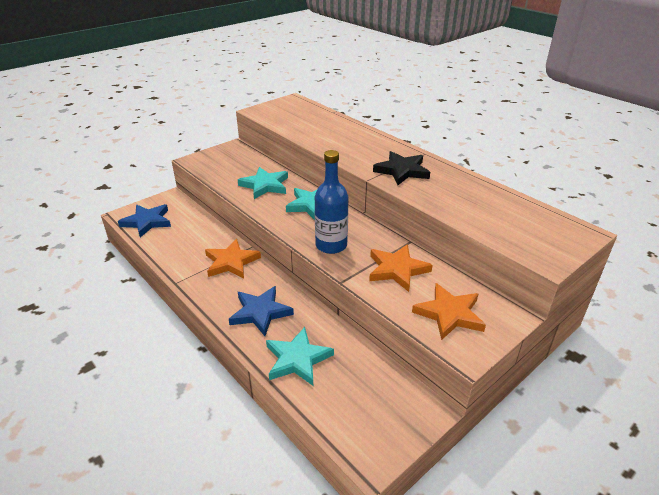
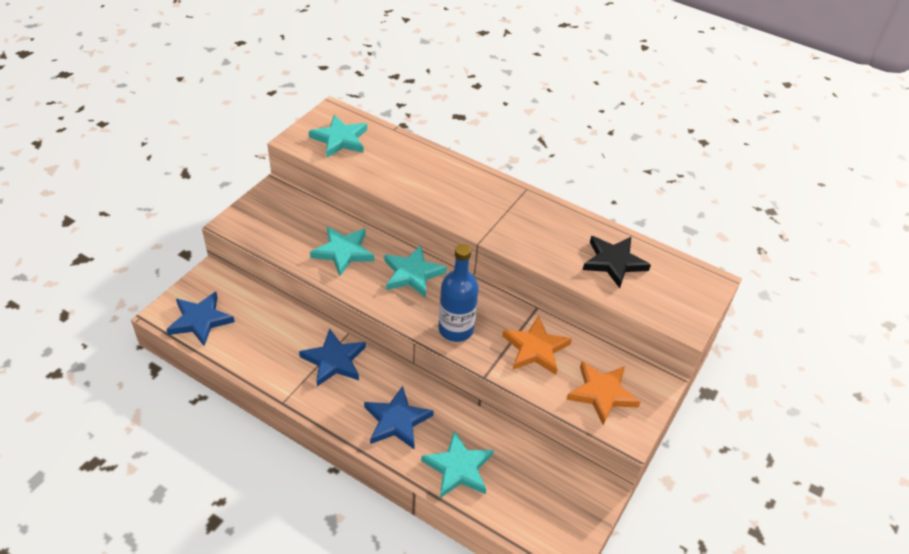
camera: 20 degrees left, 10 degrees up
orange star [205,239,261,278] -> blue star [299,328,366,386]
black star [373,151,430,185] -> black star moved to [583,236,651,288]
none -> turquoise star [309,115,367,157]

